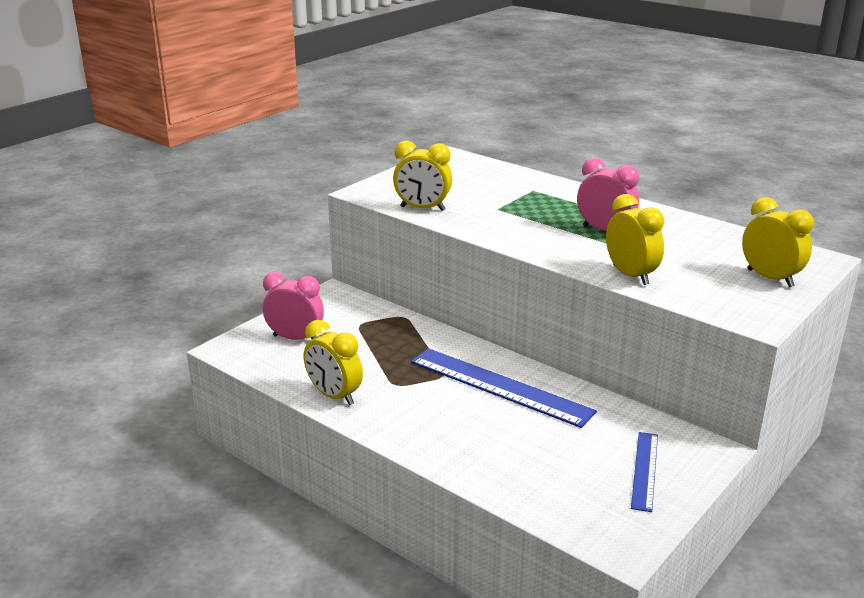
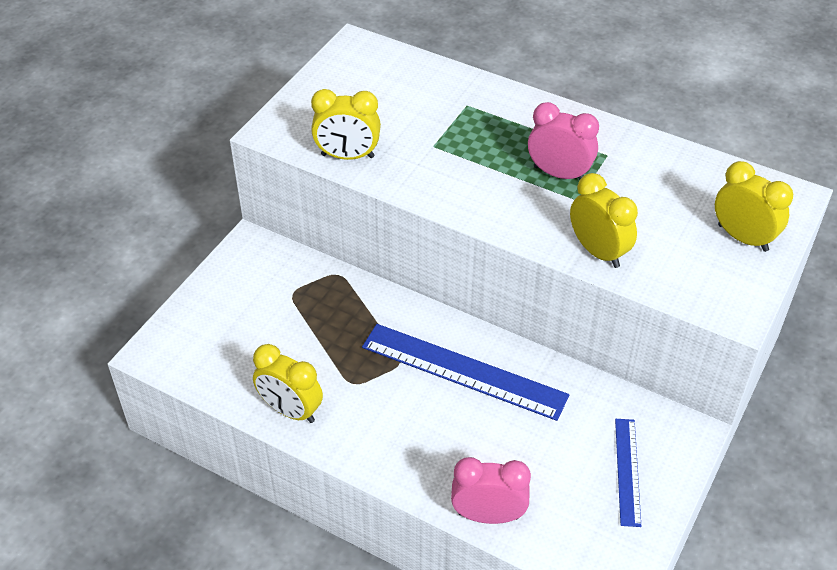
camera: 10 degrees left, 20 degrees up
pink clock [263,272,324,340] -> pink clock moved to [451,457,531,524]

